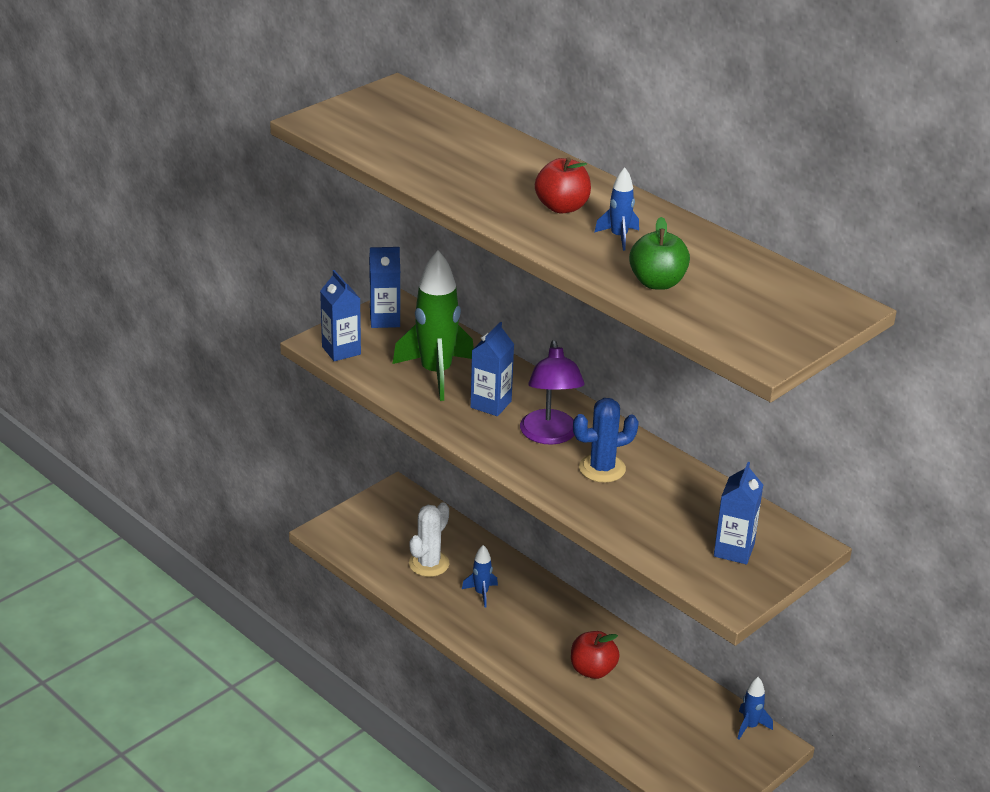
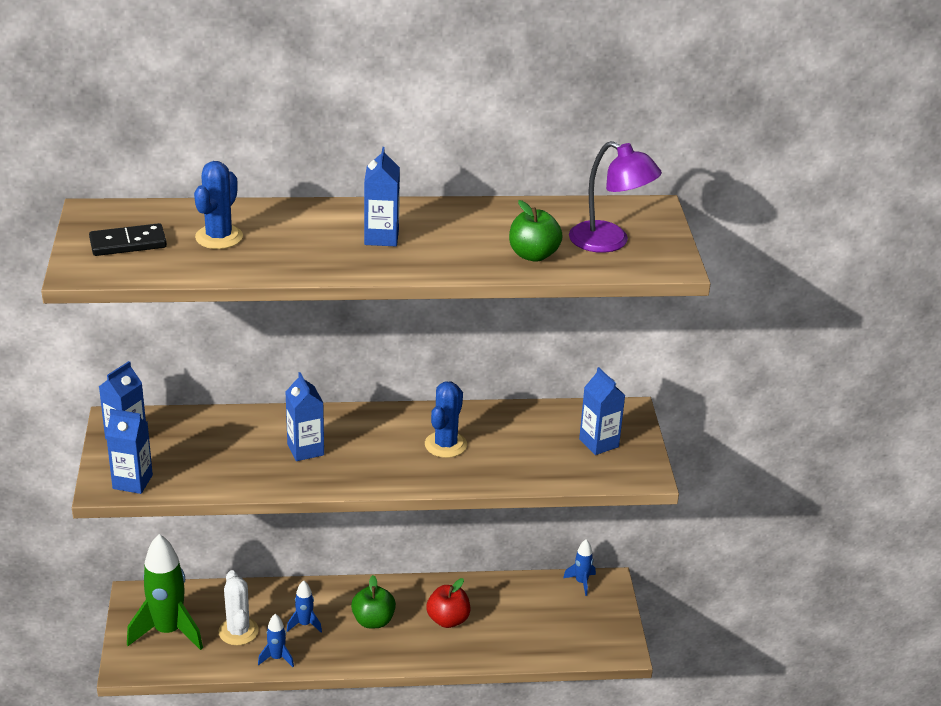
camera: 50 degrees left, 0 degrees up
green rocket [393,250,474,401] -> green rocket moved to [127,534,203,650]
purple lamp [520,340,585,445] -> purple lamp moved to [569,141,662,253]
red apple [535,157,591,214] -> blue carton [364,147,400,246]
blue rocket [595,167,639,251] -> blue rocket moved to [258,614,294,667]
none -> black domino [89,223,167,256]
none -> blue cactus [194,161,243,249]
none -> green apple [351,575,396,629]

